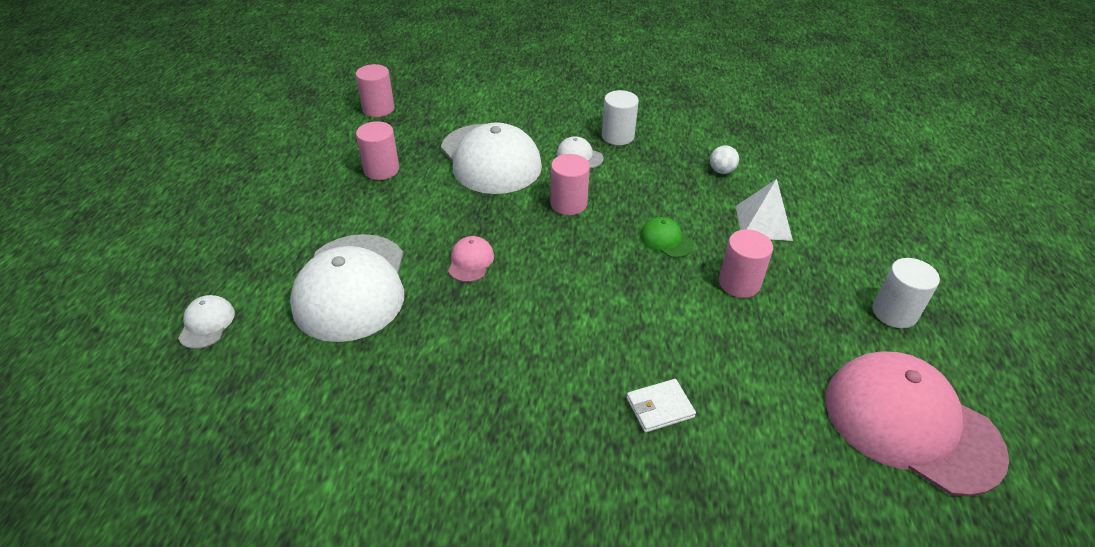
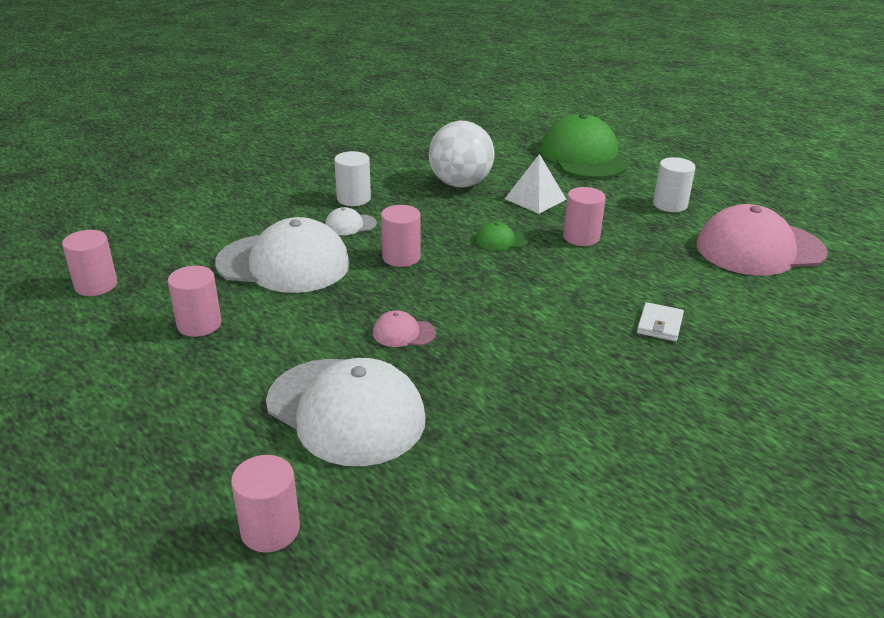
camera: 50 degrees left, 10 degrees down
white cap [178,295,235,349] -> pink cylinder [231,455,300,552]
pink cap [448,236,494,282] -> pink cap turned 45 degrees counterclockwise [373,310,436,347]
white ball [710,145,739,174] -> white ball [429,121,494,188], size x2.46
none -> green cap [540,114,628,179]

